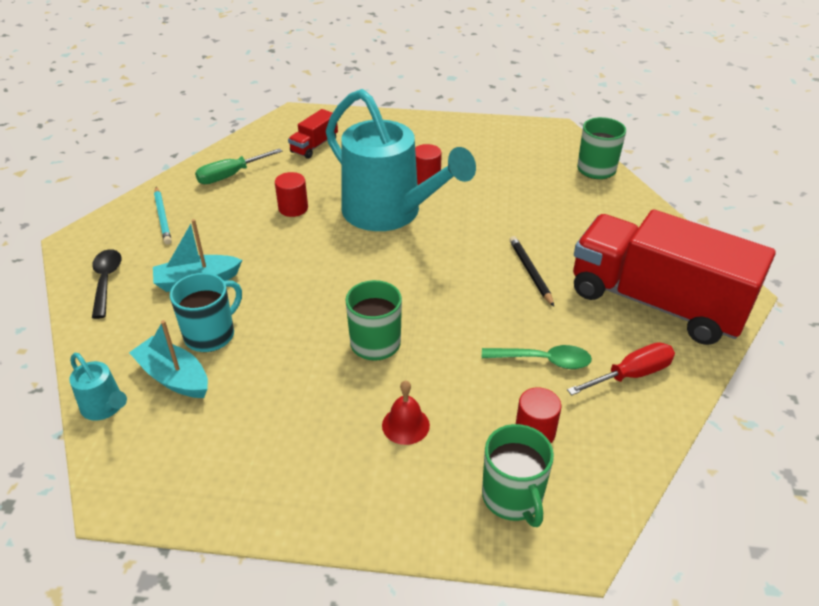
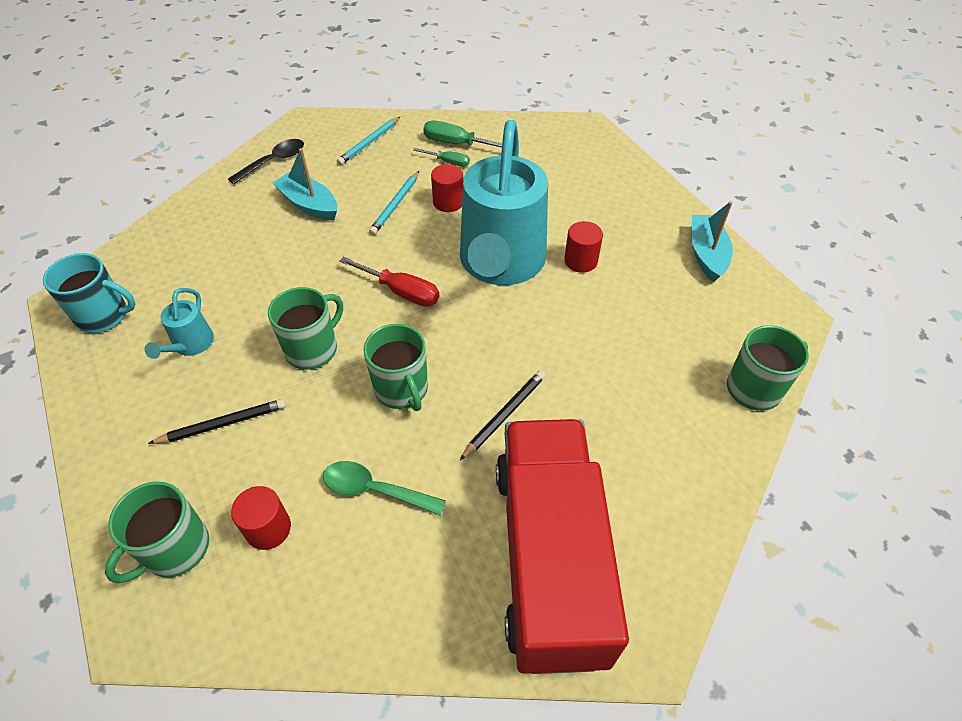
camera: 55 degrees right, 10 degrees up
turquoise watering can [69,353,127,420] -> turquoise watering can moved to [144,288,214,359]
turquoise boat [129,320,208,398] -> turquoise boat moved to [691,201,733,283]
turquoise mug [170,273,242,352] -> turquoise mug moved to [43,253,135,333]
red truck [288,109,338,159] -> none
red bell [382,380,430,445] -> black pencil [148,399,286,444]
green spoon [482,345,592,369] -> green spoon turned 135 degrees clockwise [323,461,446,516]
red screwdriver [567,342,675,395] -> red screwdriver moved to [339,256,439,307]
none -> green mug [363,324,428,411]
none -> turquoise pencil [369,171,419,235]
none -> green screwdriver [413,148,470,167]

